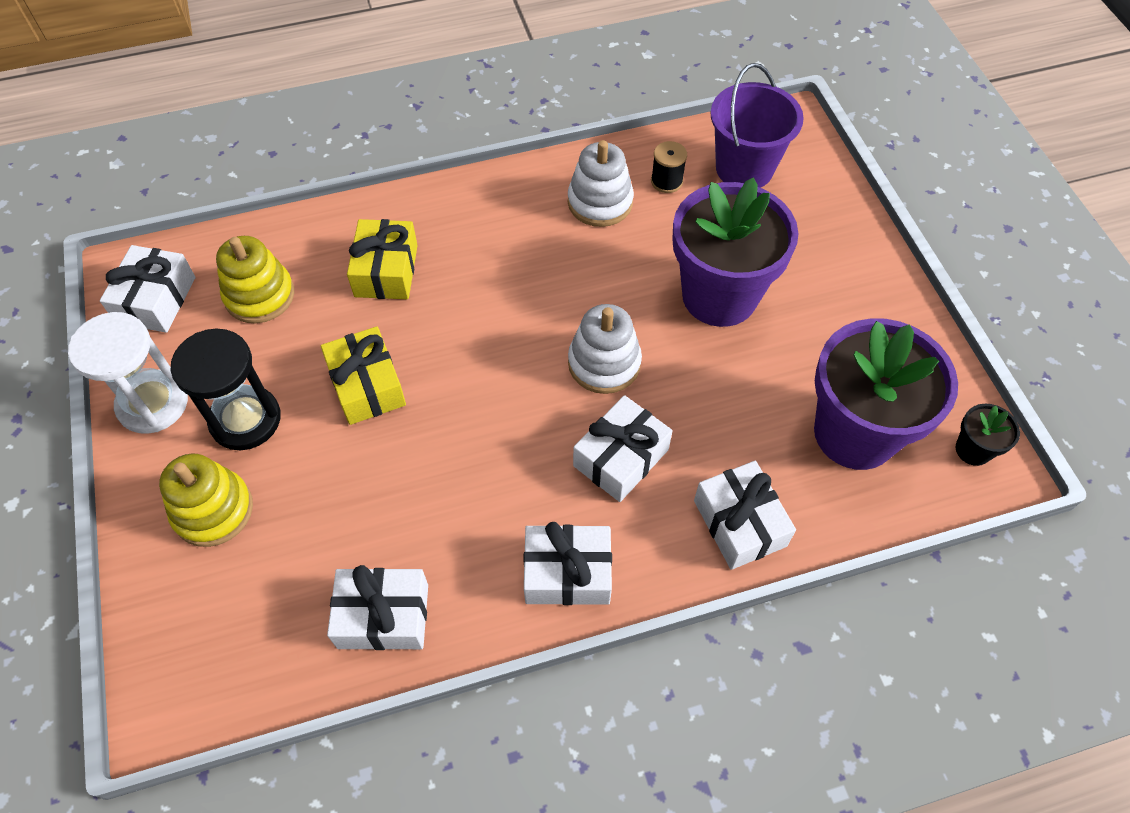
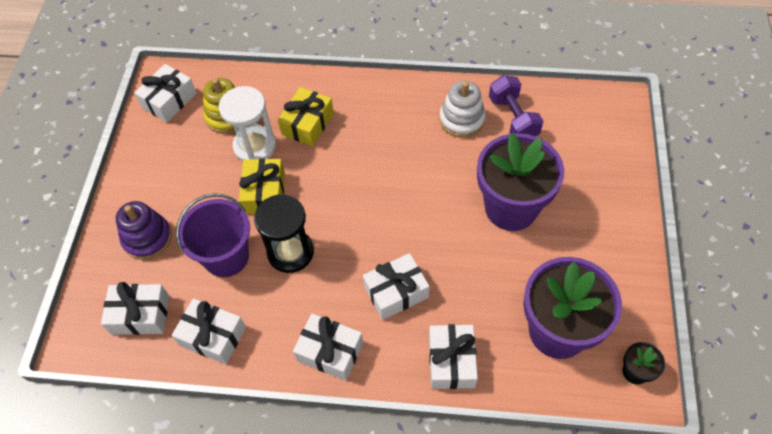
camera: 25 degrees right, 0 degrees up
white hourglass [68,312,188,434] -> white hourglass moved to [219,86,276,161]
yellow stacking toy [159,454,253,547] -> purple stacking toy [116,201,172,260]
black hourglass [170,329,281,450] -> black hourglass moved to [254,194,314,273]
white stacking toy [568,304,642,394] -> none
black spool [651,141,687,193] -> purple dumbbell [489,75,543,136]
purple bucket [710,63,804,188] -> purple bucket moved to [176,193,250,277]
none -> white gift [101,282,169,335]

